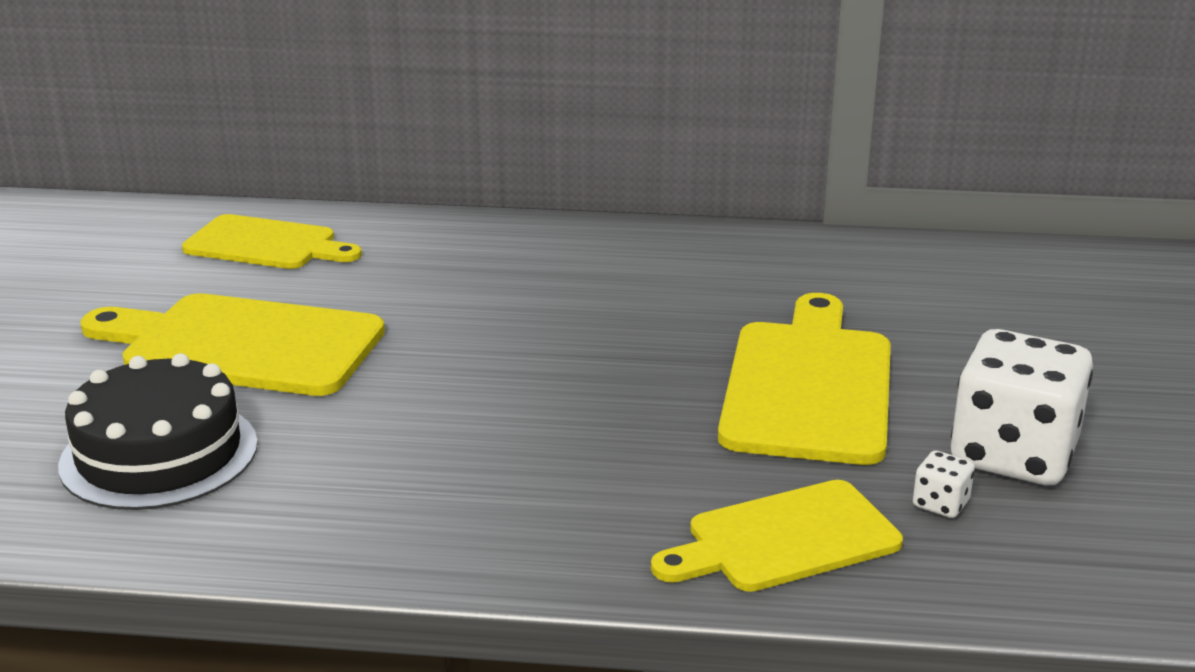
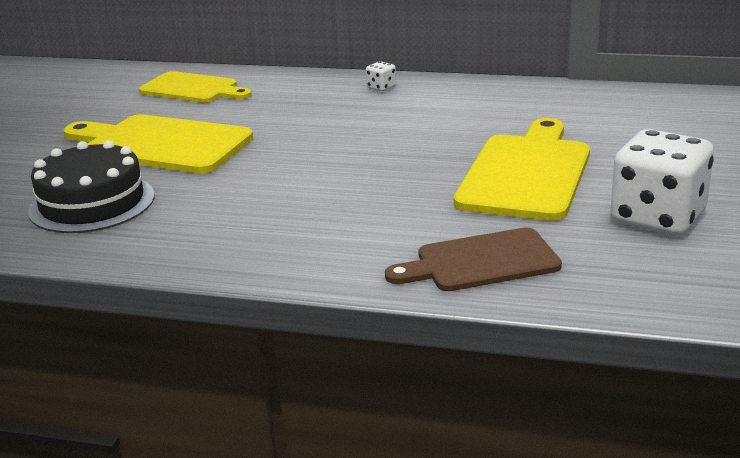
camera: 10 degrees right, 0 degrees up
yellow cutting board [651,480,903,592] -> brown cutting board [385,228,562,291]
white dice [913,451,975,518] -> white dice moved to [366,61,396,91]

